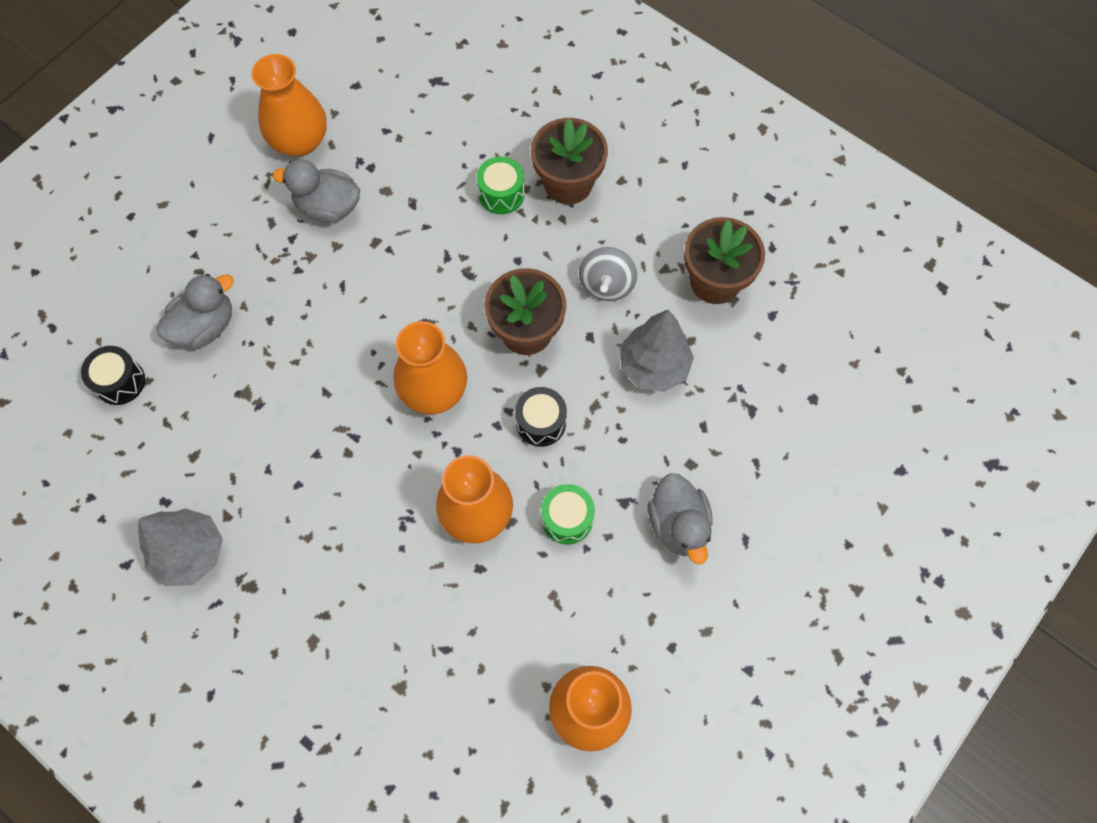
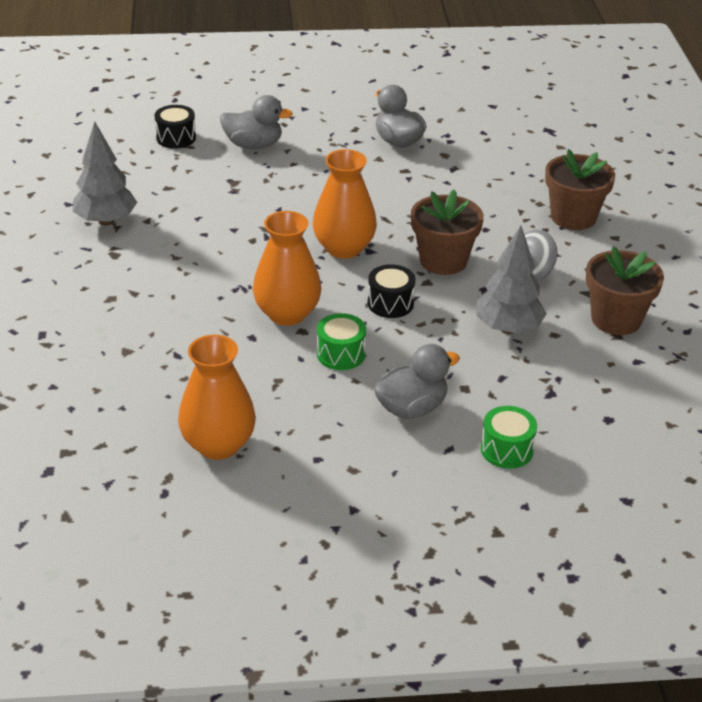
camera: 45 degrees right, 30 degrees down
orange vase [252,54,327,156] -> none
green drum [477,157,525,214] -> green drum moved to [481,406,537,469]
grey duck [648,473,713,564] -> grey duck turned 150 degrees counterclockwise [374,344,460,419]

